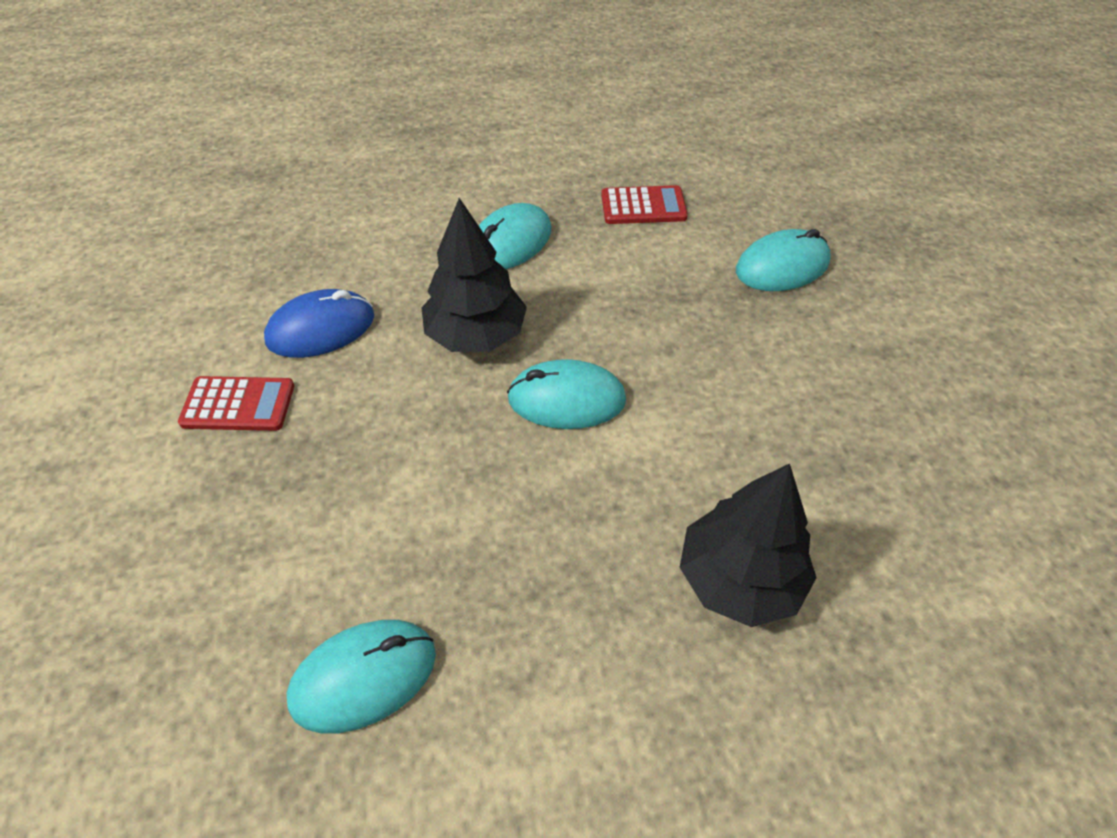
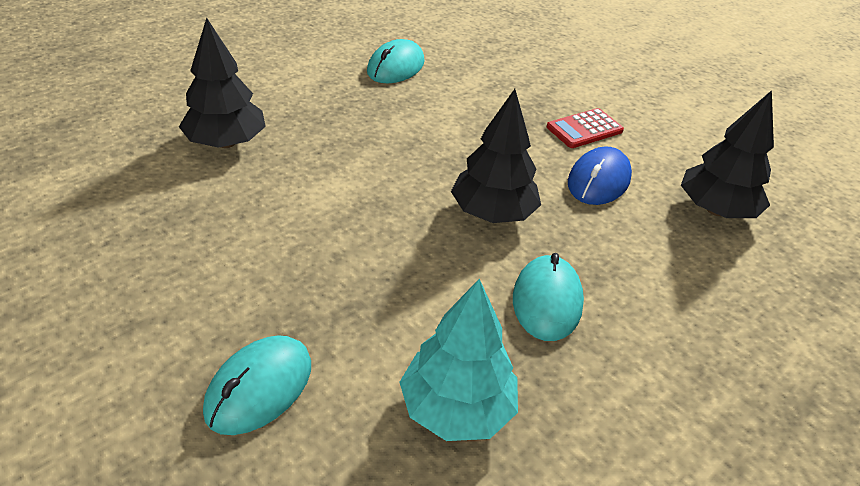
camera: 145 degrees right, 10 degrees down
turquoise mouse [507,359,626,429] -> none
red calculator [601,185,688,224] -> turquoise tree [399,279,518,441]
none -> black tree [681,90,774,218]

